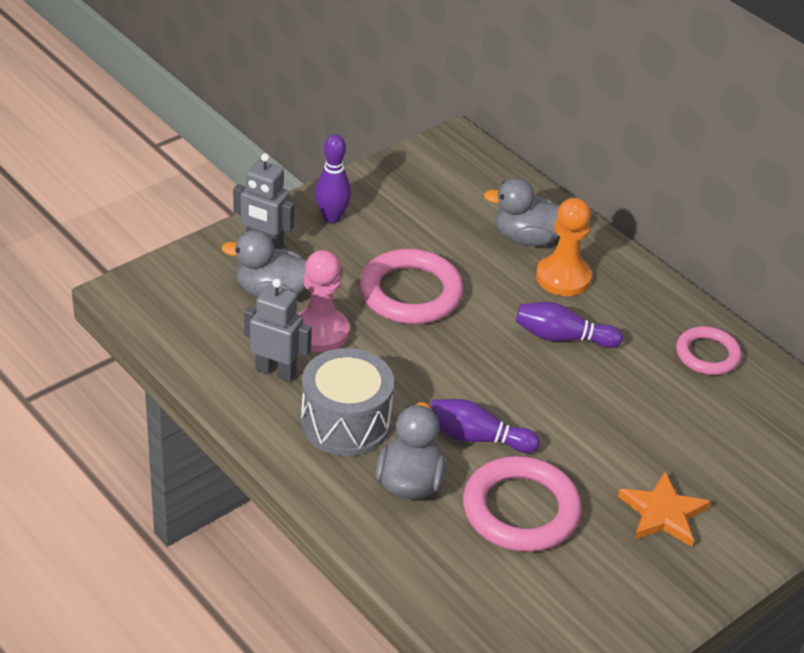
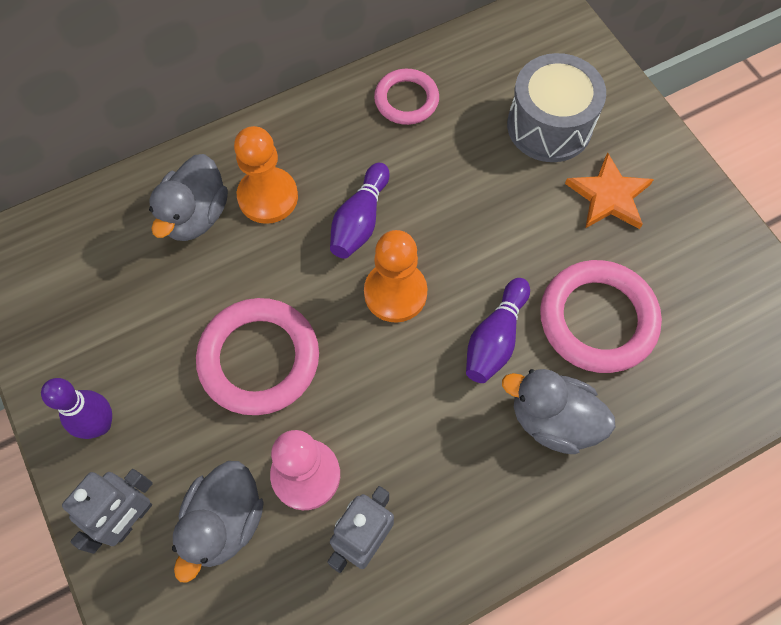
camera: 75 degrees left, 25 degrees up
grey drum [301,348,394,456] -> grey drum moved to [507,53,606,162]
none -> orange pawn [364,230,428,323]

